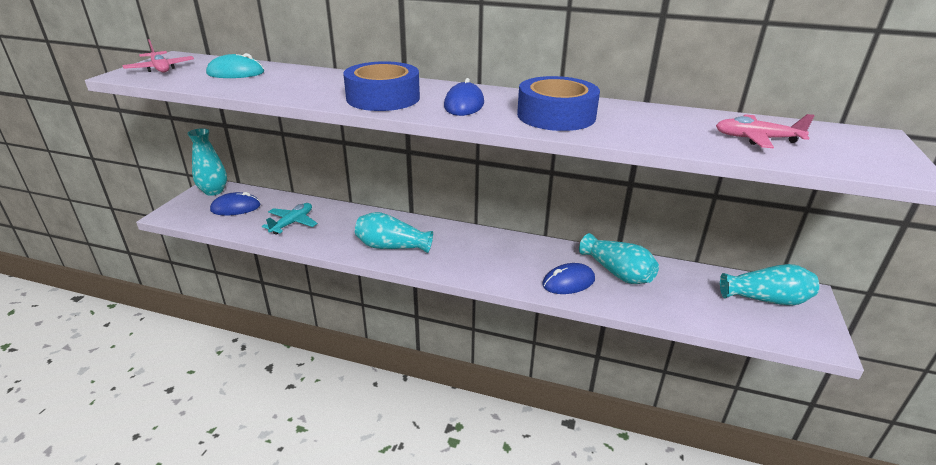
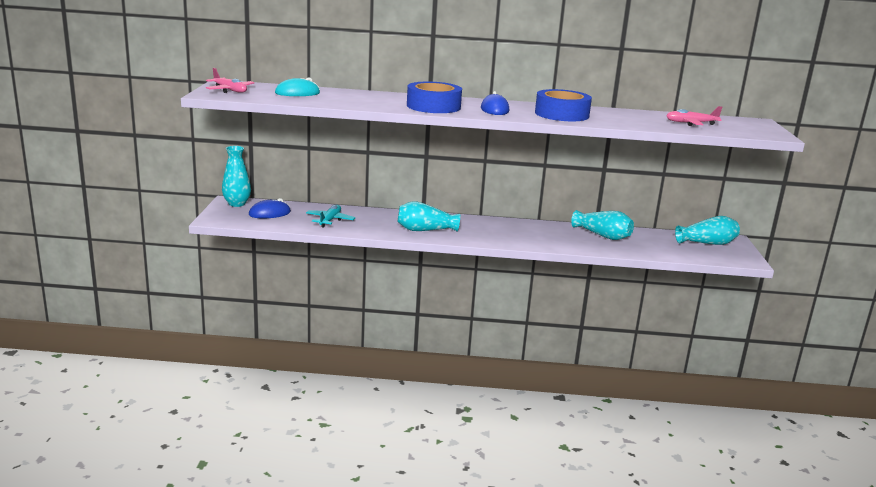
camera: 15 degrees left, 10 degrees down
blue mouse [542,263,595,294] -> none

